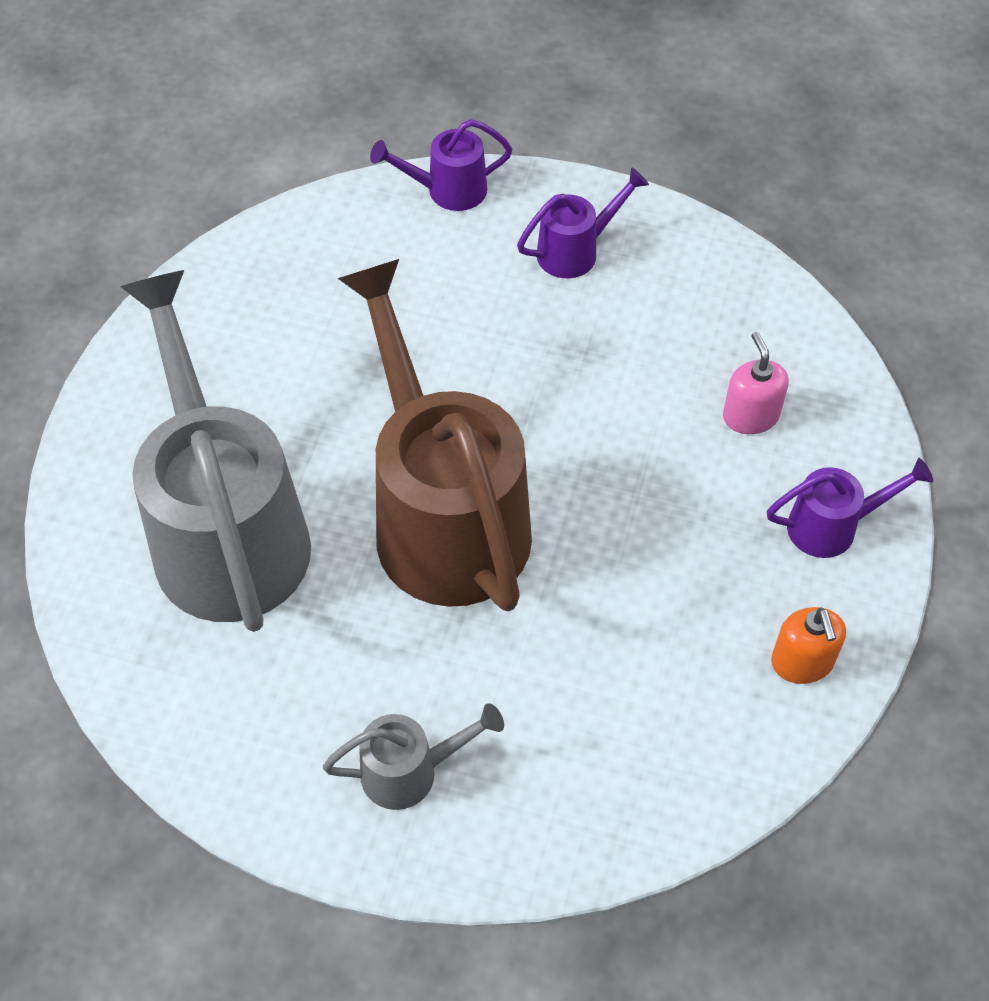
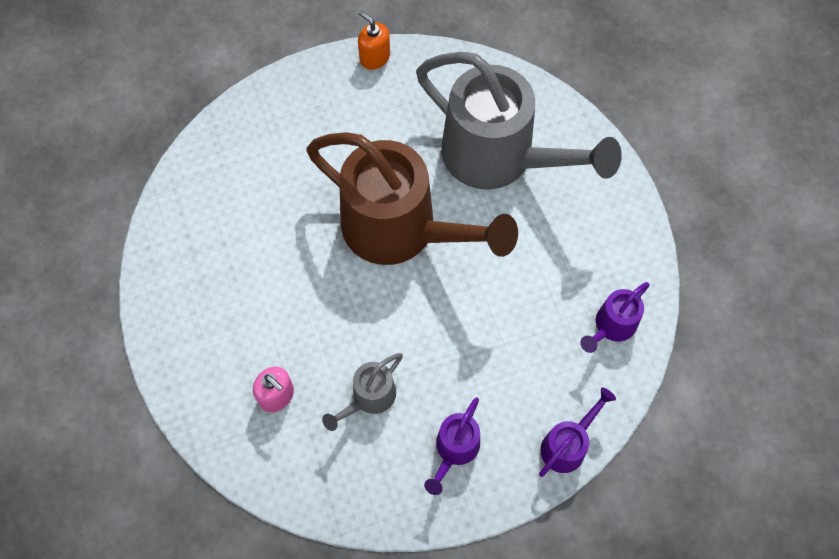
camera: 145 degrees right, 10 degrees up
grey watering can [323,703,504,810] -> grey watering can moved to [322,353,403,431]
purple watering can [767,458,933,558] -> purple watering can moved to [580,282,649,353]
orange soap dispenser [771,607,846,684] -> orange soap dispenser moved to [358,11,390,70]

